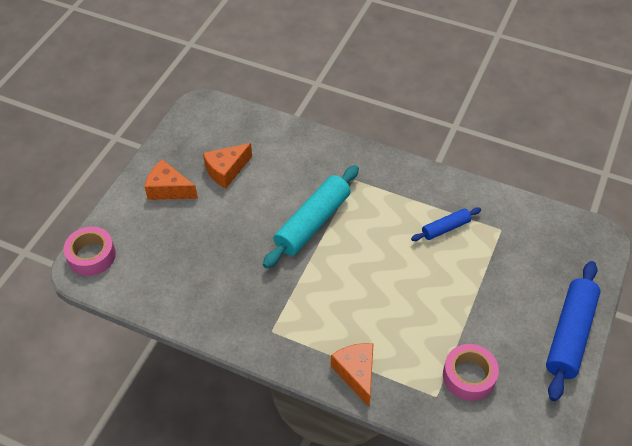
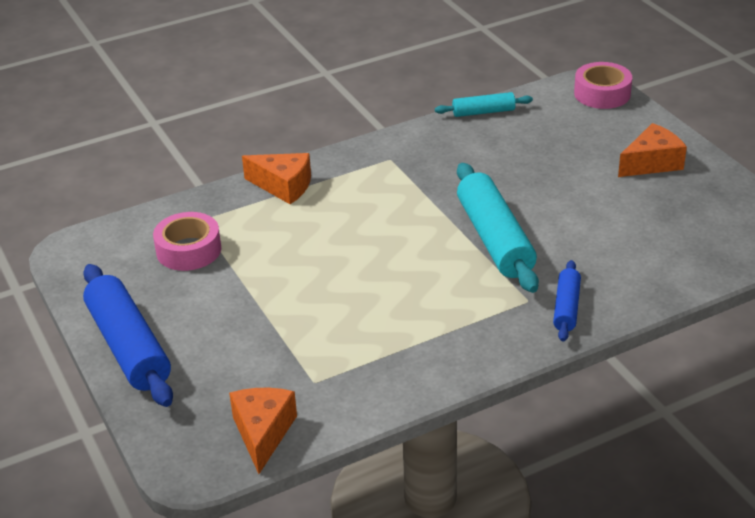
camera: 130 degrees right, 15 degrees down
orange cheese [203,143,252,188] -> orange cheese moved to [229,388,297,474]
blue rolling pin [411,207,481,241] -> blue rolling pin moved to [553,260,581,342]
none -> turquoise rolling pin [435,92,533,117]

